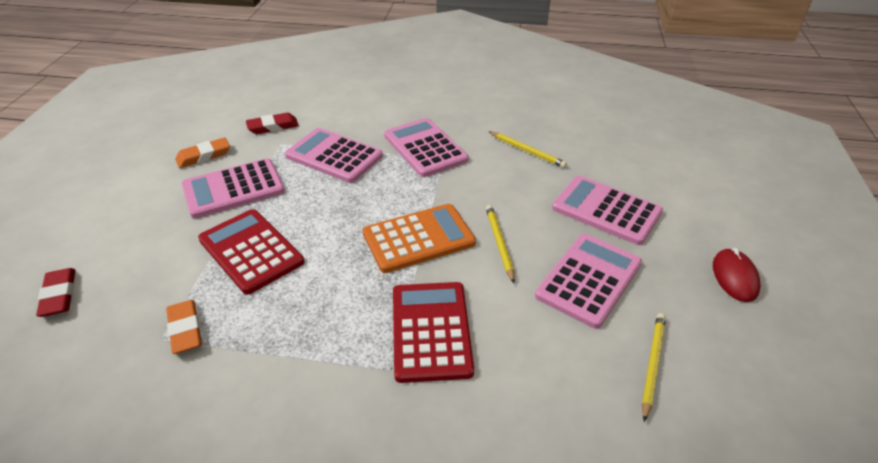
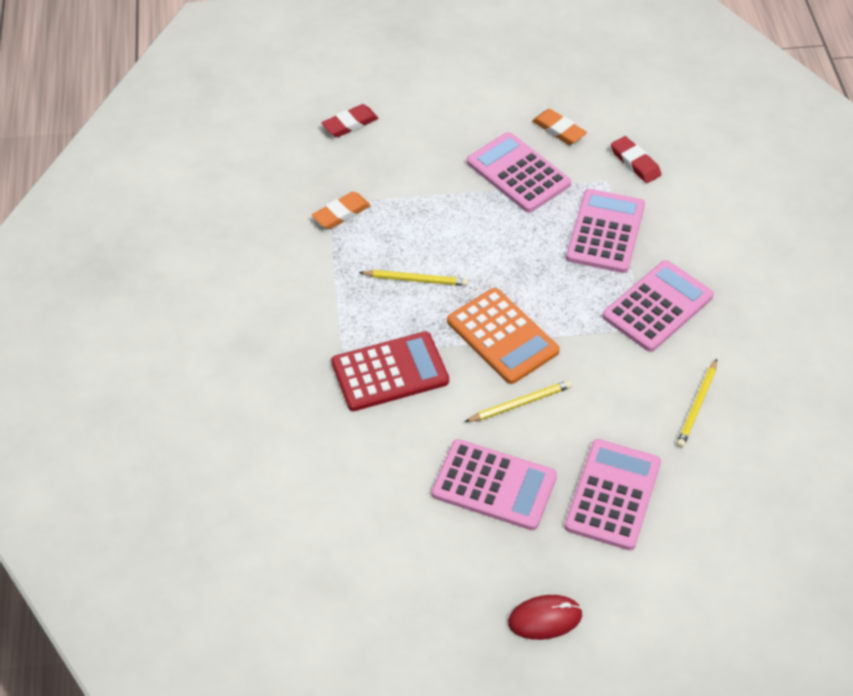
camera: 75 degrees right, 10 degrees up
red calculator [198,209,304,295] -> none
yellow pencil [642,313,666,422] -> yellow pencil moved to [359,270,468,286]

